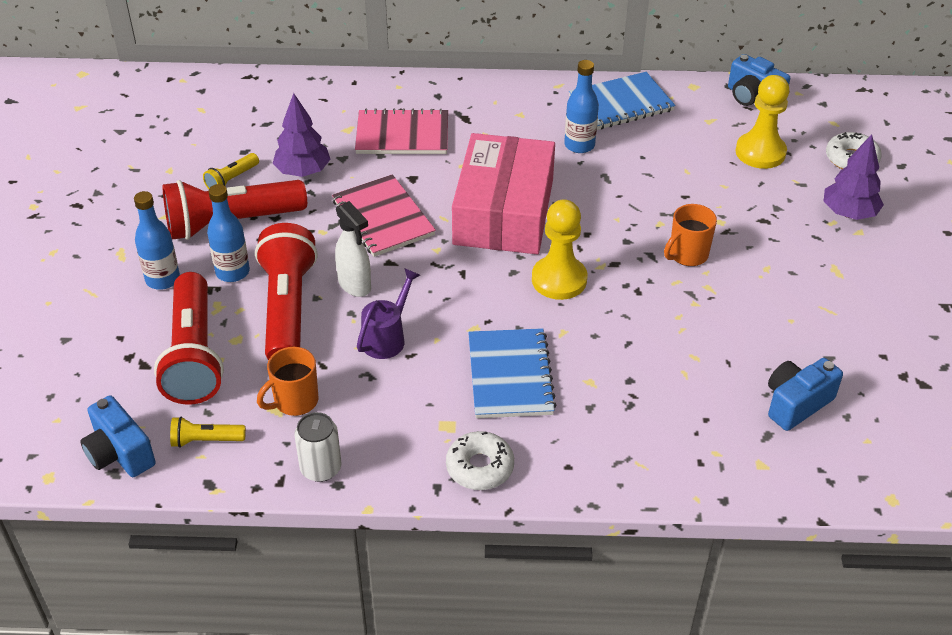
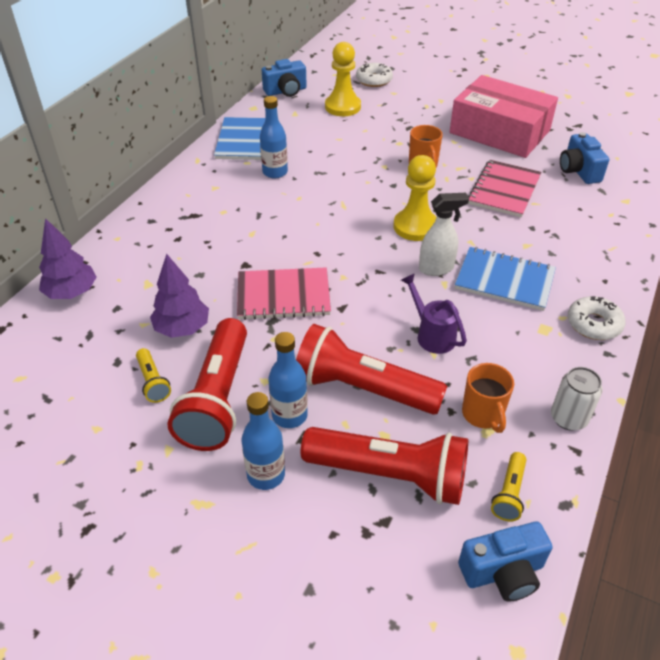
camera: 65 degrees left, 0 degrees up
white spray bottle [335,201,371,297] -> white spray bottle moved to [419,193,469,276]
pink notebook [355,108,448,154] -> pink notebook moved to [468,160,541,218]
pink box [452,133,555,254] -> pink box moved to [450,75,558,158]
purple tree [823,134,884,220] -> purple tree moved to [39,218,96,299]

